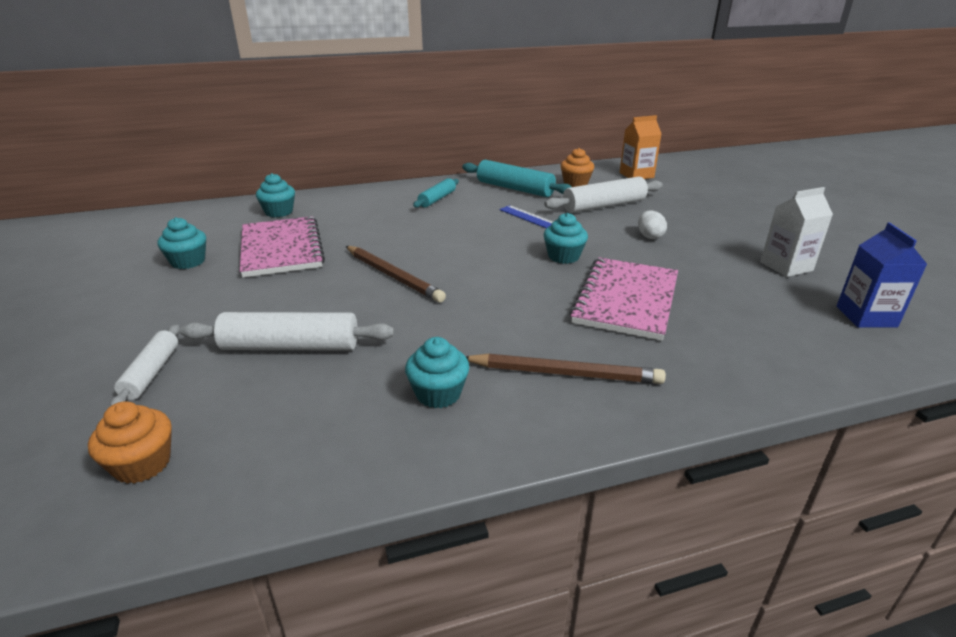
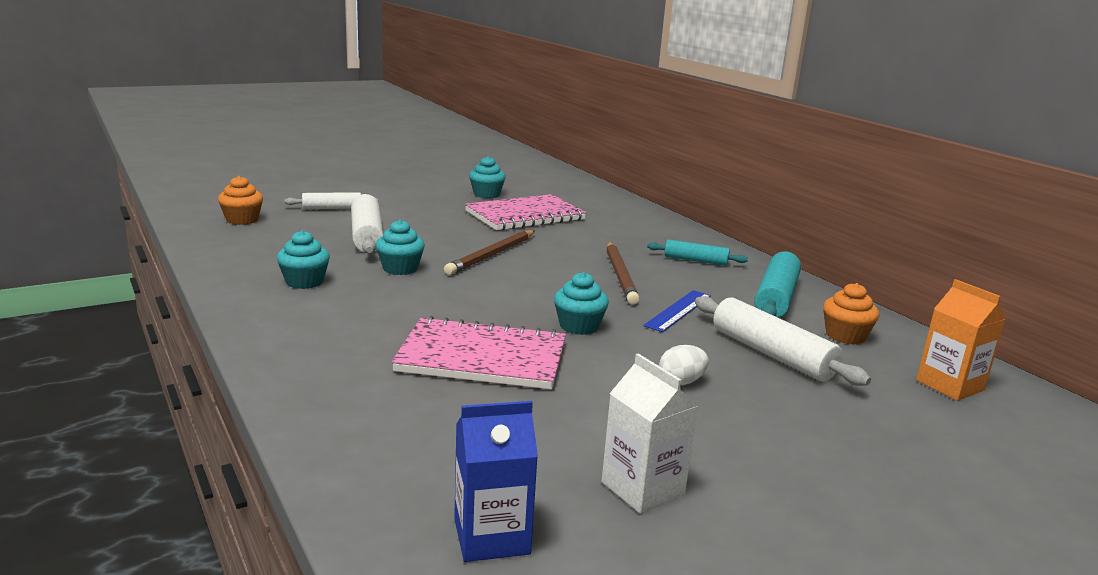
camera: 75 degrees right, 10 degrees down
turquoise cupcake [256,173,295,217] -> turquoise cupcake moved to [376,220,425,275]
brown pencil [466,354,666,384] -> brown pencil moved to [607,242,640,305]

